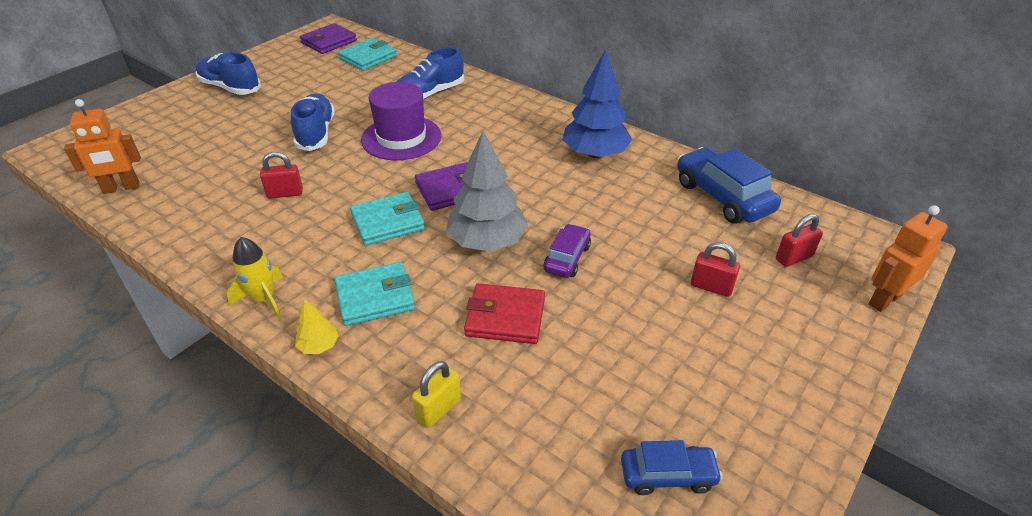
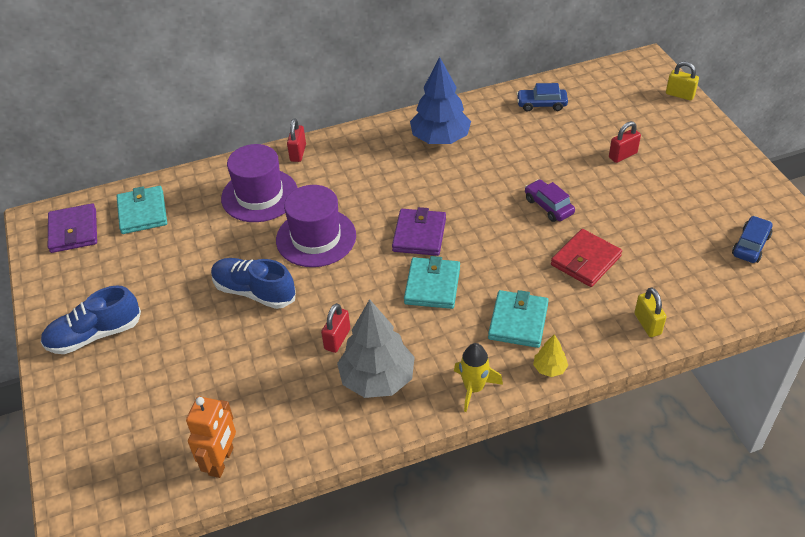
camera: 55 degrees left, 5 degrees up
blue shoe [397,47,464,100] -> purple hat [221,144,298,222]
grey tree [446,131,528,252] -> grey tree moved to [337,299,415,398]
blue car [677,147,781,224] -> blue car [517,83,568,111], size x0.58
red padlock [776,214,823,267] -> red padlock moved to [287,118,306,162]
orange robot [868,205,948,312] -> yellow padlock [666,61,699,101]

